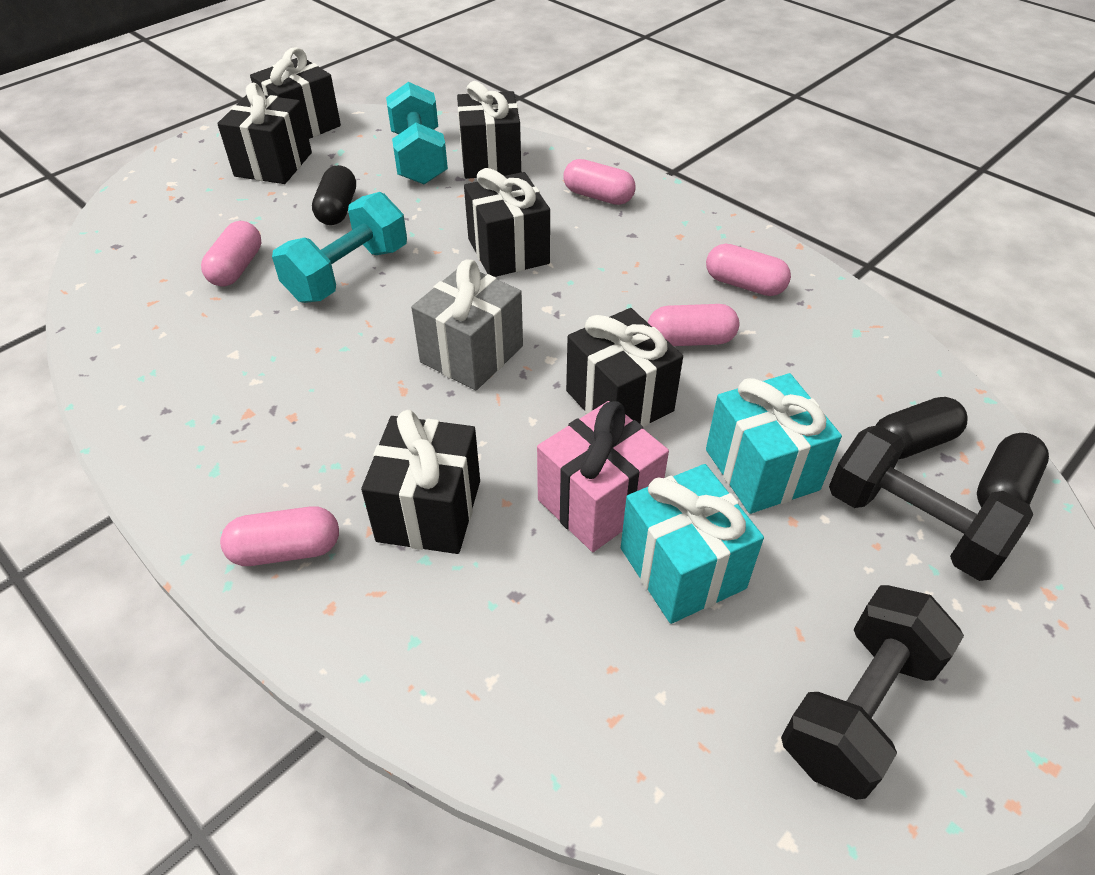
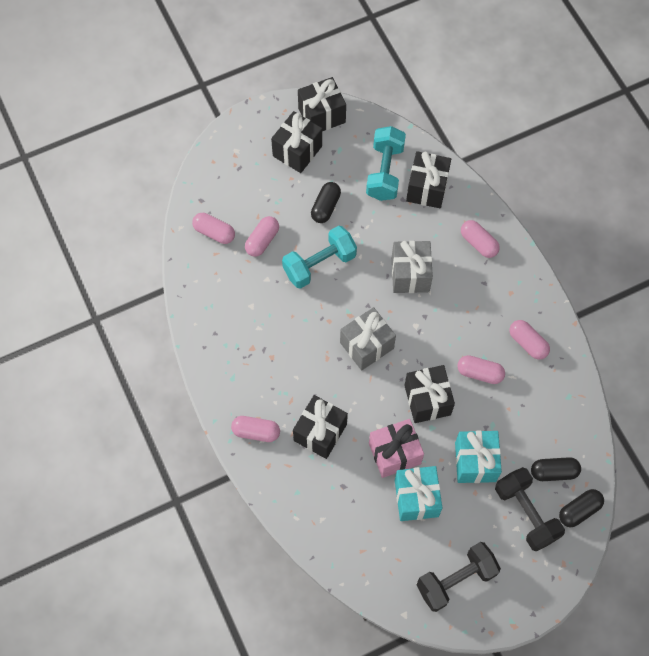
camera: 20 degrees right, 20 degrees up
black gift [464,168,550,277] -> grey gift [392,241,433,293]
none -> pink capsule [192,213,235,244]

